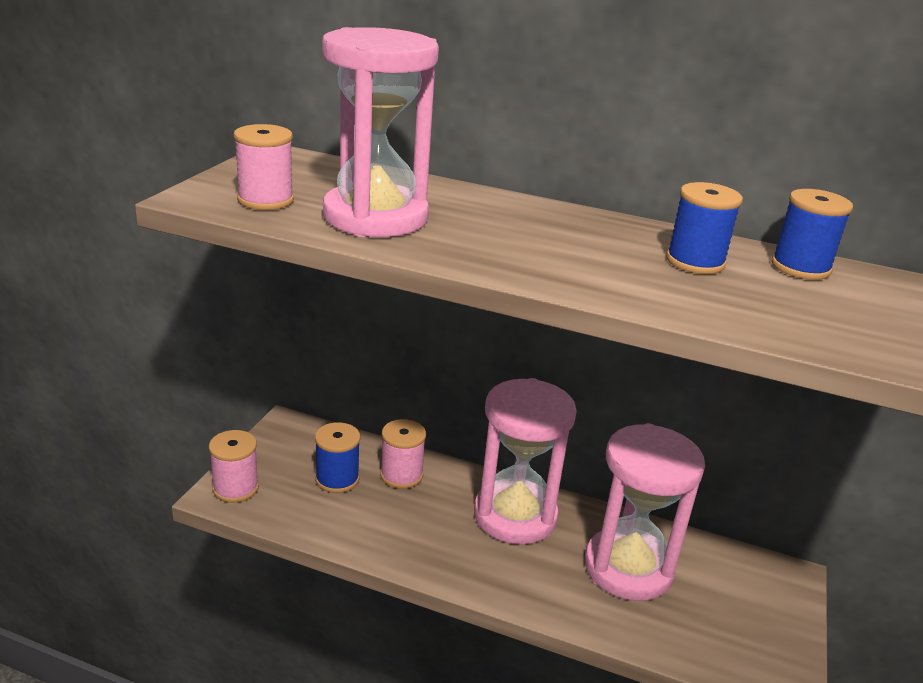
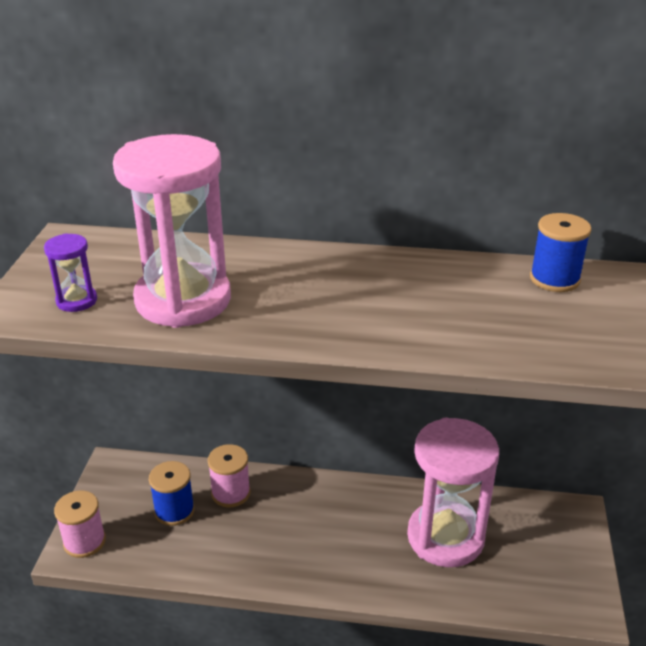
camera: 10 degrees left, 5 degrees up
pink spool [234,124,294,210] -> purple hourglass [44,233,97,312]
pink hourglass [474,378,577,544] -> none
blue spool [666,182,743,274] -> none

